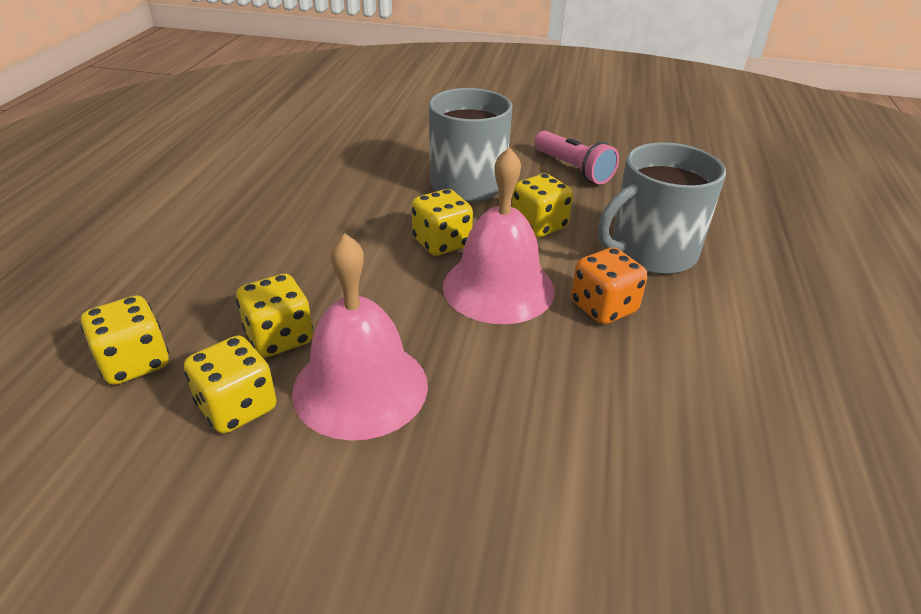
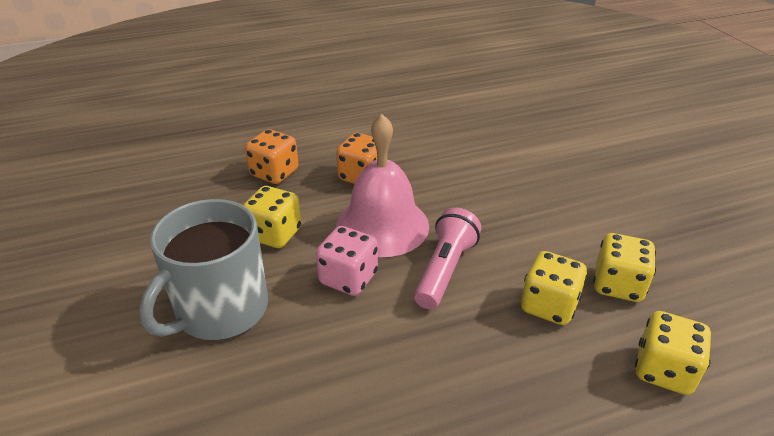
camera: 120 degrees left, 0 degrees up
pink bell [292,234,428,441] -> none
yellow dice [412,189,473,256] -> pink dice [316,226,378,296]
pink flashlight [534,131,619,185] -> pink flashlight moved to [414,208,481,309]
grey mug [598,142,726,274] -> orange dice [245,129,298,184]

